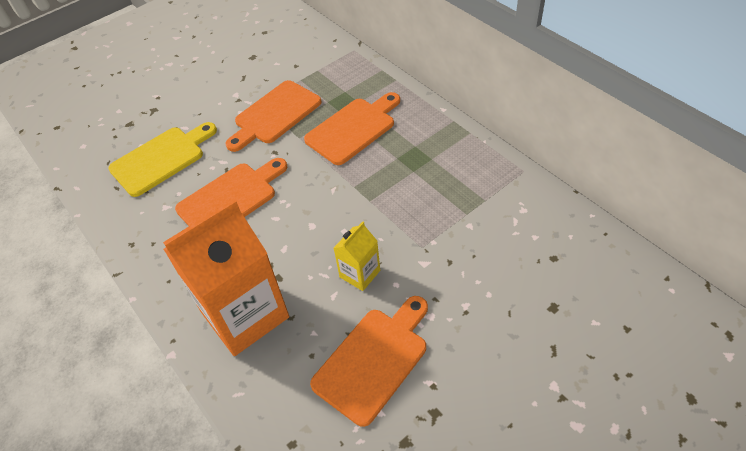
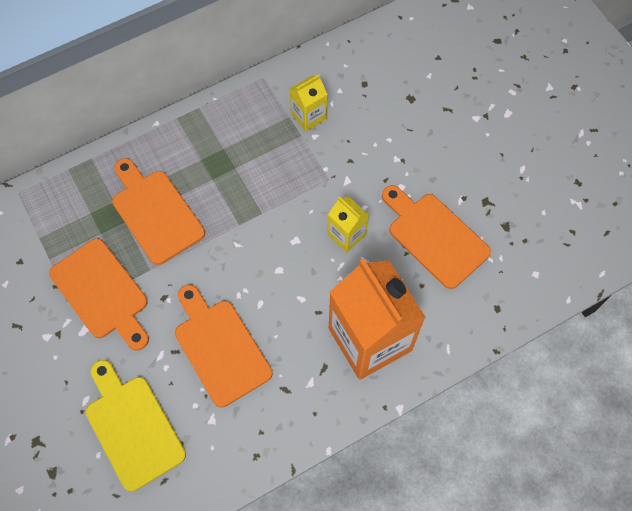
camera: 85 degrees left, 15 degrees up
none -> yellow carton [290,74,327,132]

